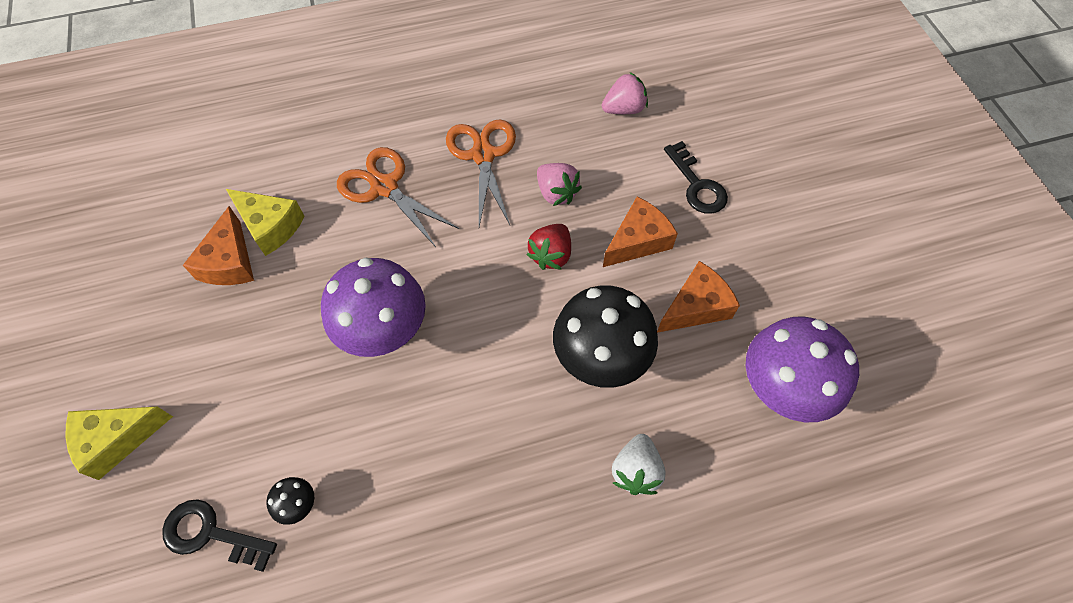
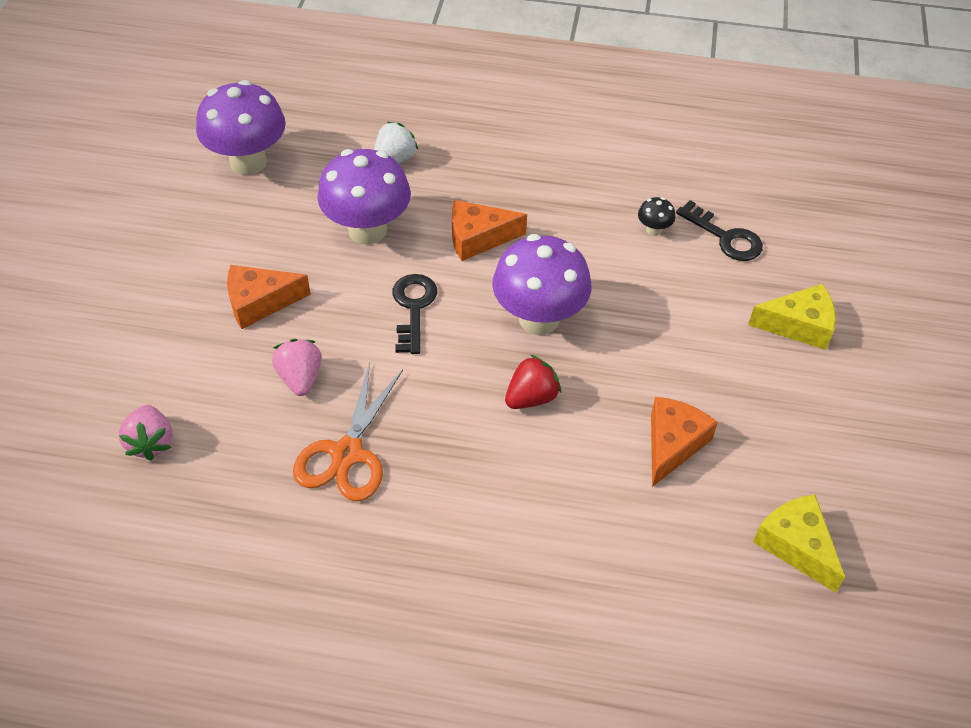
camera: 155 degrees left, 10 degrees down
yellow cheese [226,189,305,256] -> yellow cheese moved to [753,494,845,593]
orange scissors [337,147,459,247] -> none
red strawberry [526,224,571,270] -> red strawberry moved to [505,355,561,409]
black mushroom [553,285,658,388] -> purple mushroom [317,149,411,244]
pink strawberry [602,72,648,114] -> pink strawberry turned 105 degrees counterclockwise [119,405,173,461]
orange cheese [657,261,740,333] -> orange cheese moved to [452,200,527,261]
black key [664,141,728,214] -> black key moved to [393,274,437,354]

